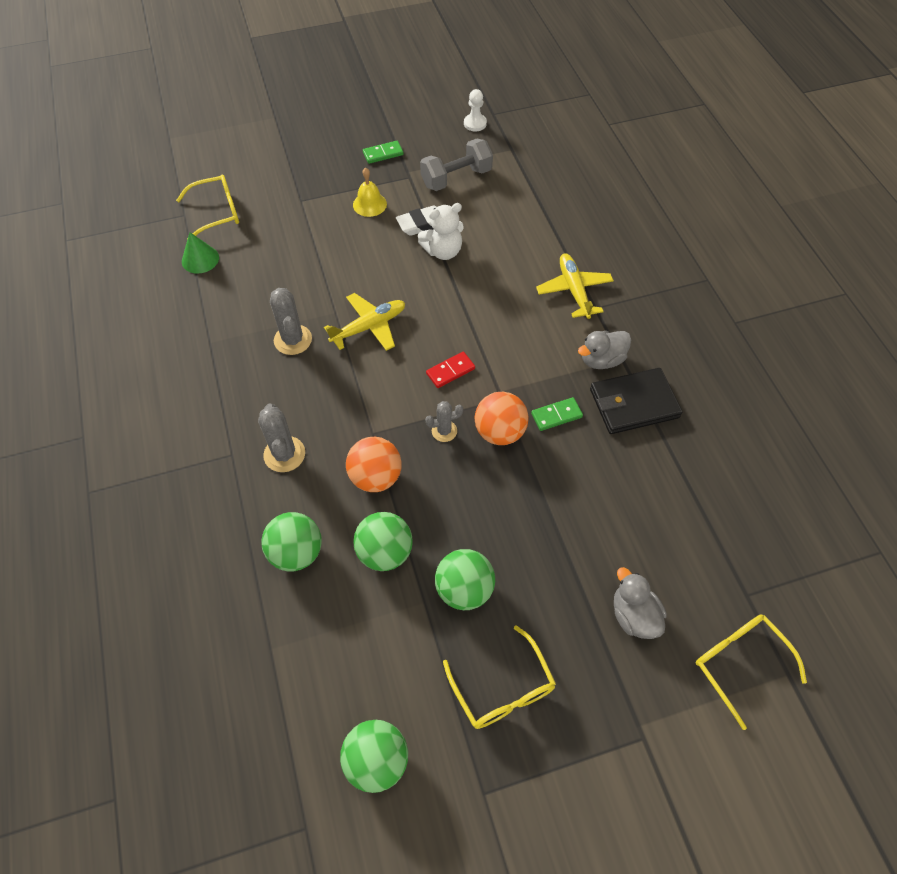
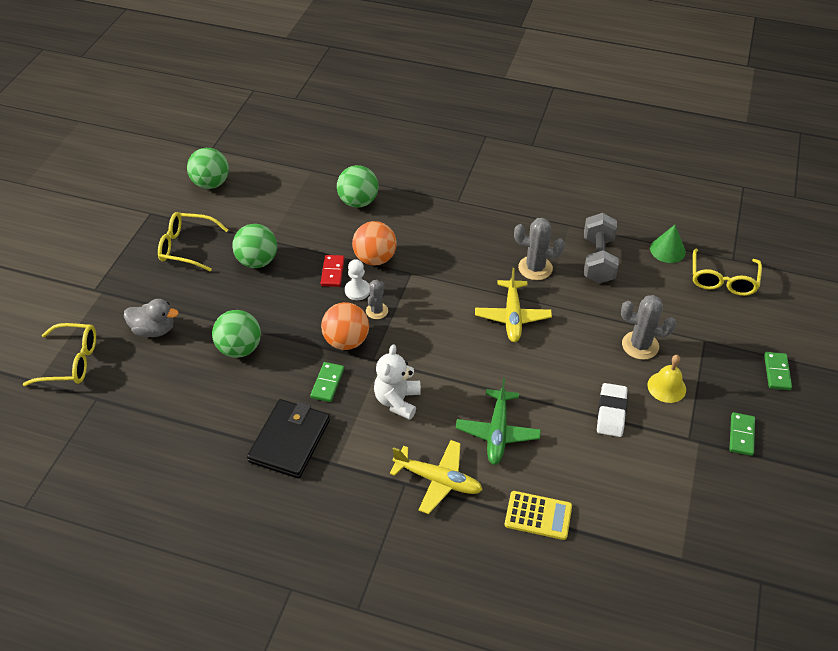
camera: 125 degrees right, 10 degrees down
grey cactus [258,403,305,472] -> grey cactus moved to [621,295,676,360]
green ball [353,512,413,571] -> green ball moved to [212,310,261,358]
white teddy bear [418,203,464,260] -> white teddy bear moved to [374,345,421,420]
grey dumbbell [420,138,493,191] -> grey dumbbell moved to [584,213,619,284]
red domino [426,352,475,388] -> red domino moved to [321,255,345,287]
white pawn [464,89,487,131] -> white pawn moved to [345,259,370,300]
grey duck [578,331,631,369] -> none
none -> green plane [456,378,541,465]
none -> yellow calculator [505,491,572,540]
none -> green domino [764,352,792,390]

